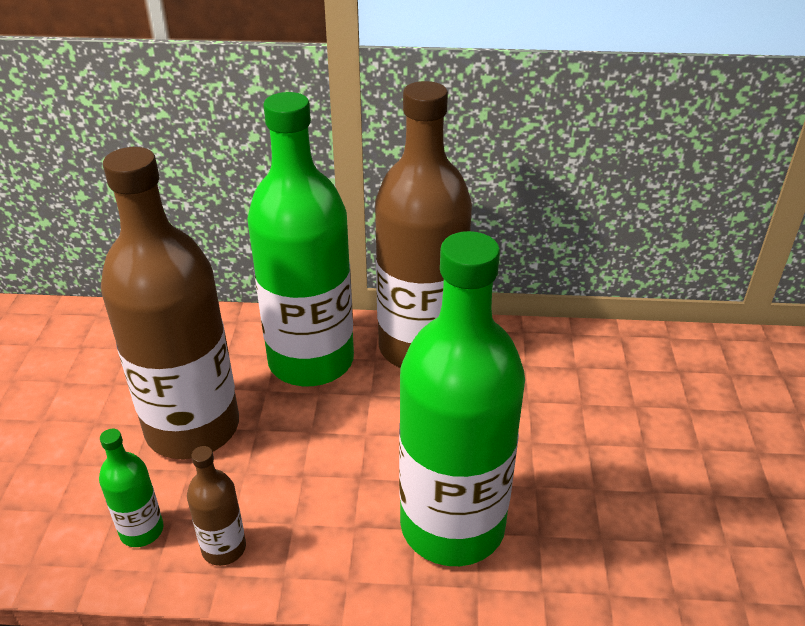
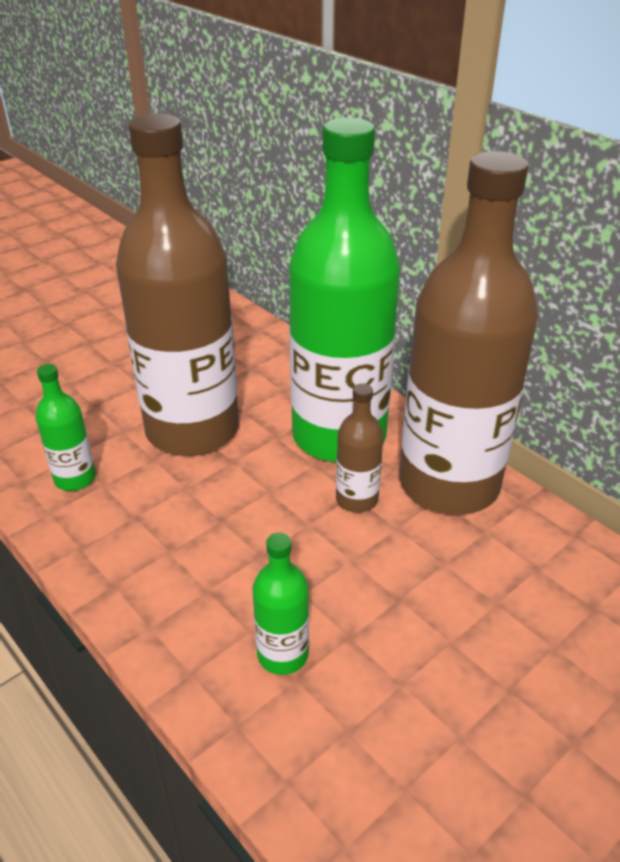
camera: 45 degrees right, 0 degrees up
brown bottle [187,446,246,566] -> brown bottle moved to [336,383,383,513]
green bottle [399,231,525,566] -> green bottle [252,533,309,675], size x0.41

